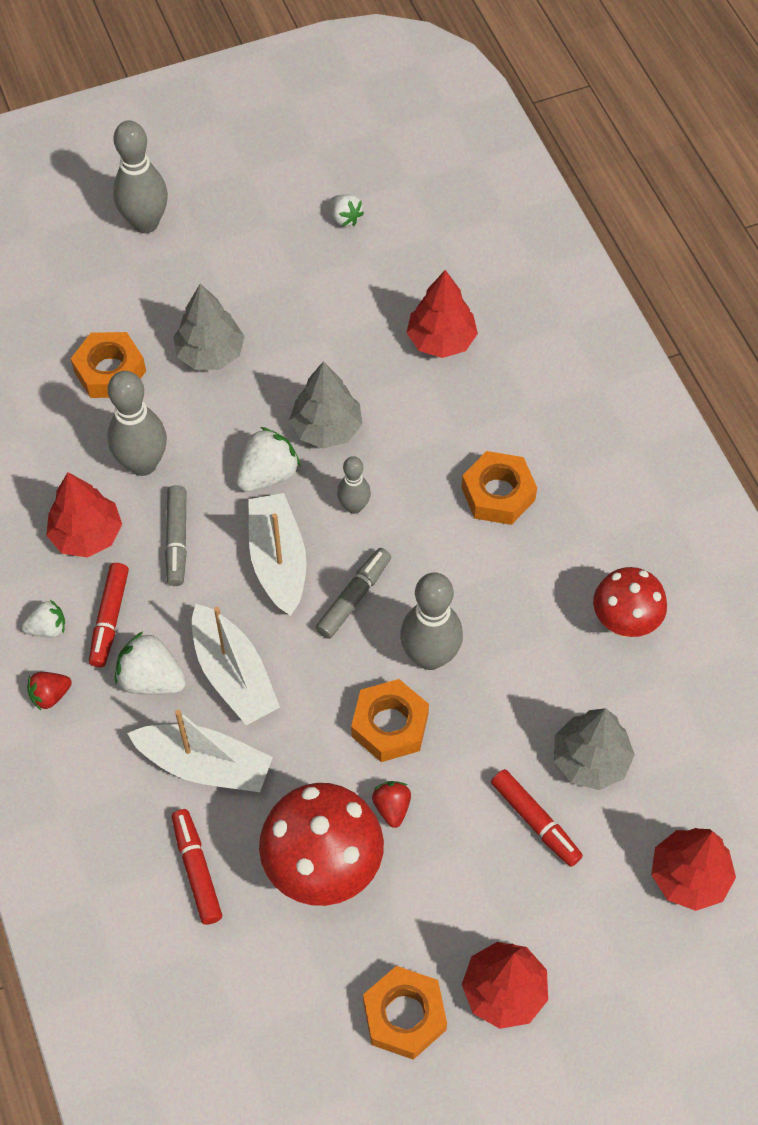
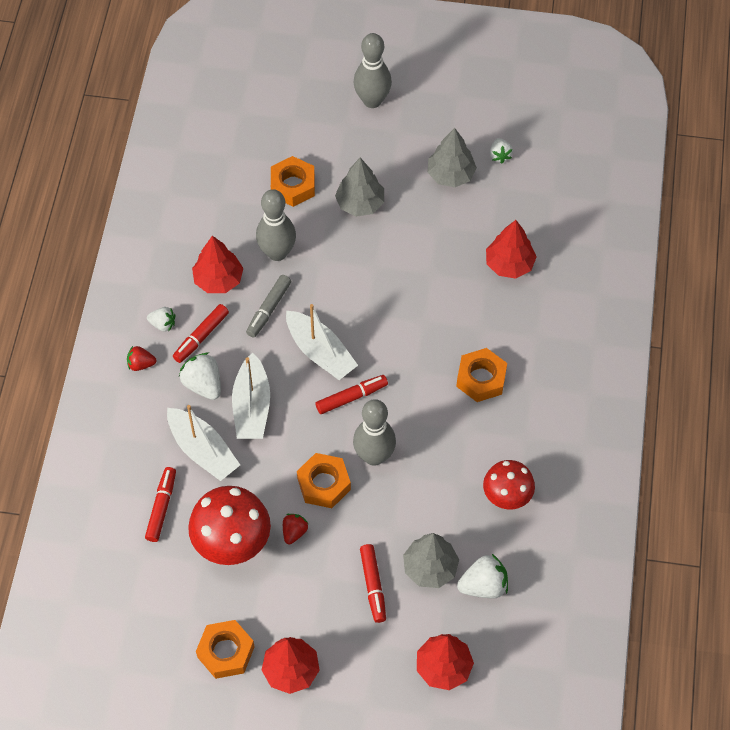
camera: 30 degrees right, 0 degrees up
white strawberry [237,427,301,492] -> white strawberry moved to [457,554,508,598]
white boat [248,493,306,616] -> white boat turned 120 degrees clockwise [286,304,358,380]
grey tree [289,361,362,448] -> grey tree moved to [428,128,477,187]
grey marker [316,548,391,639] -> red marker [315,375,388,414]
grey bowling pin [337,456,371,514] -> none

